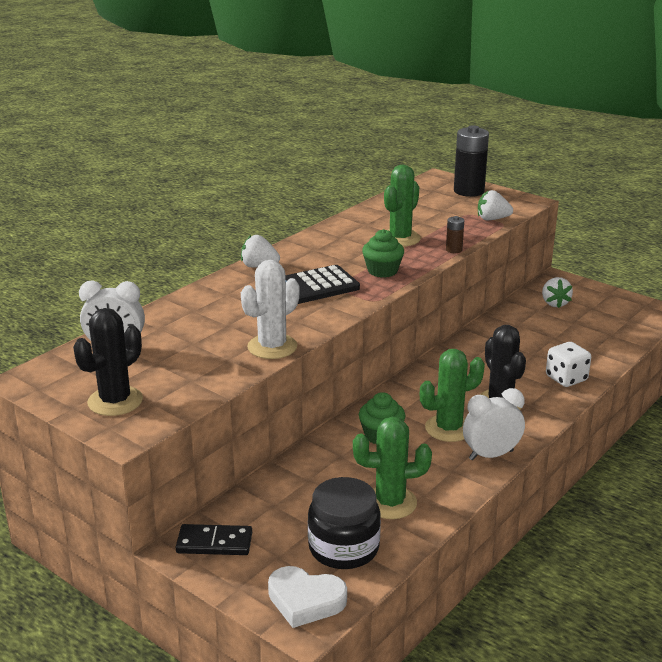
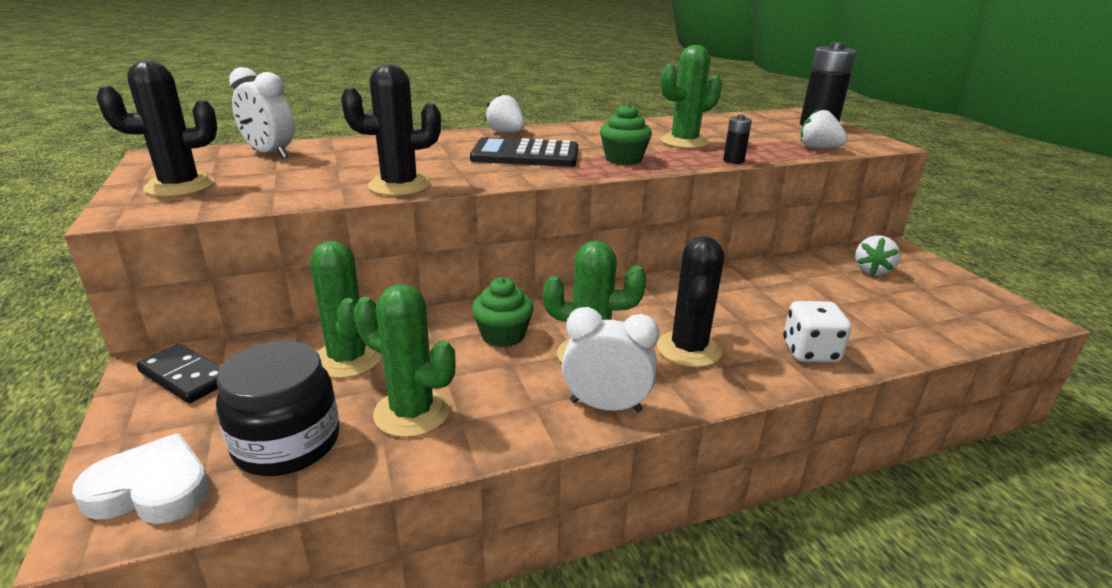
camera: 30 degrees right, 0 degrees up
white cactus [241,260,299,359] -> black cactus [341,64,441,196]
white heart [268,566,347,628] -> white heart turned 135 degrees clockwise [72,433,210,524]
brown battery [446,216,464,253] -> black battery [723,115,752,164]
none -> green cactus [310,241,382,378]

